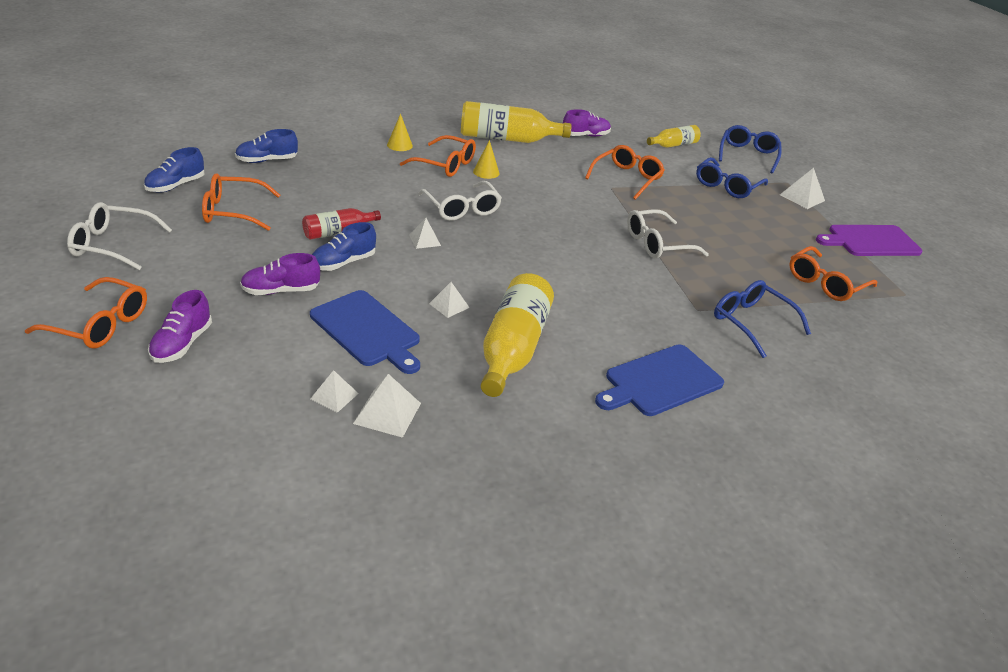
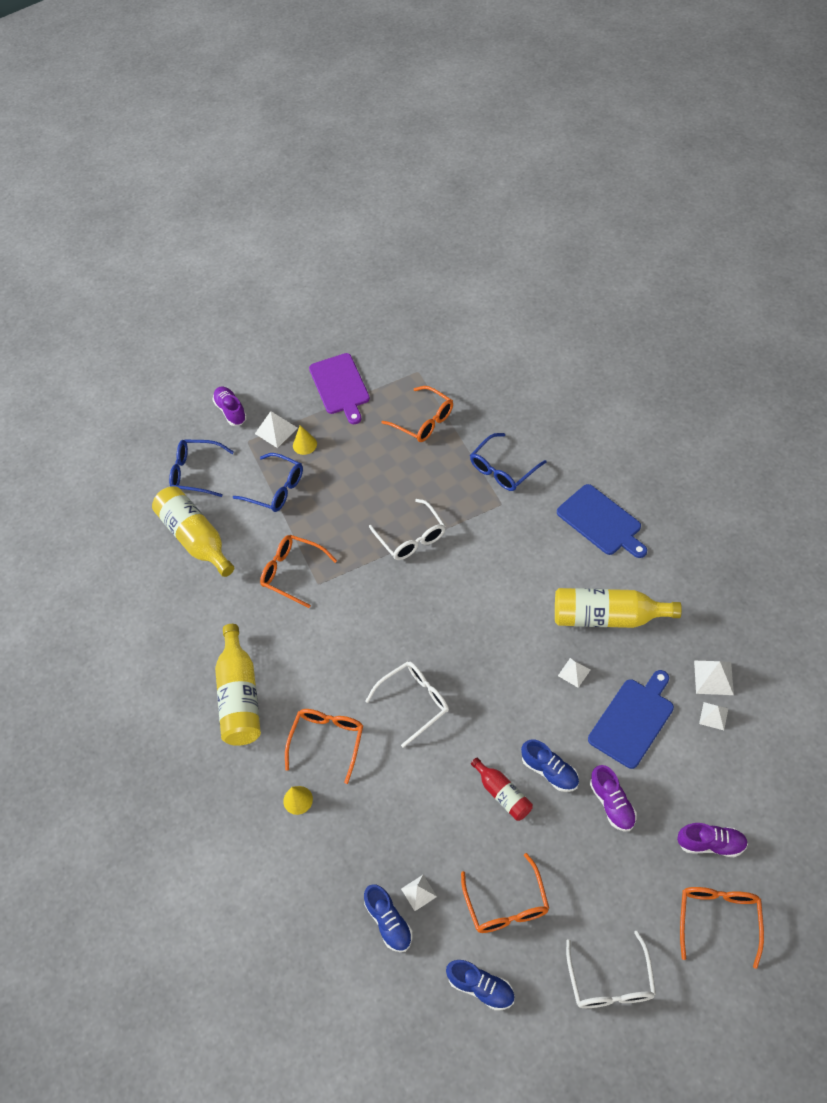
camera: 90 degrees left, 20 degrees up
white pyramid [409,218,441,249] -> white pyramid moved to [401,875,437,911]
yellow cone [473,140,499,179] -> yellow cone moved to [293,425,317,455]
purple shoe [563,109,611,137] -> purple shoe moved to [212,387,247,426]
yellow bottle [647,125,701,148] -> yellow bottle [152,486,234,577], size x1.78

